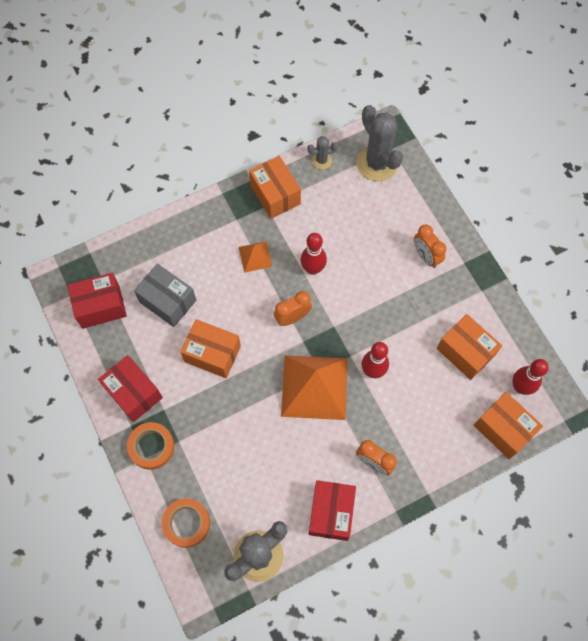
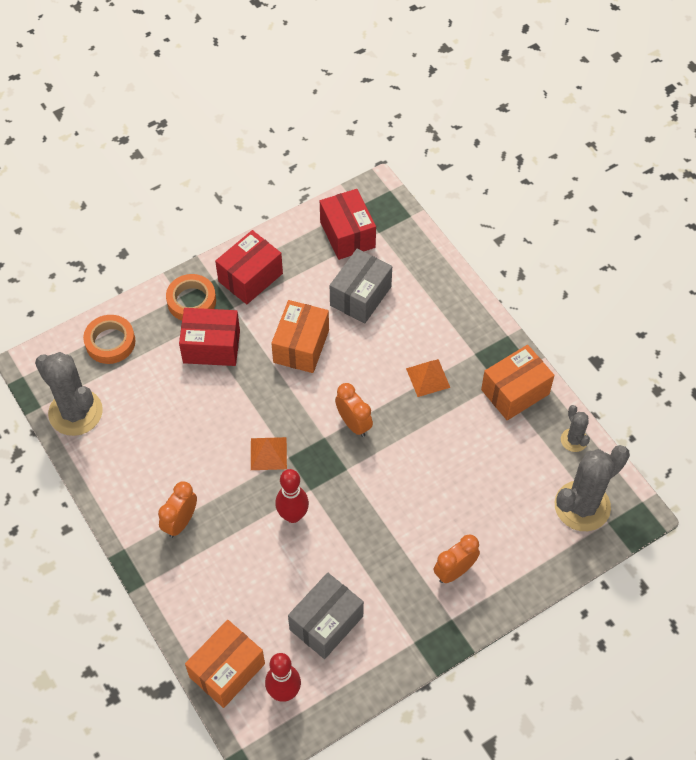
camera: 85 degrees right, 10 degrees down
orange pyramid [281,355,348,420] -> orange pyramid [251,437,287,470], size x0.48
red bowling pin [300,233,327,275] -> none
red box [309,480,356,541] -> red box moved to [179,308,240,366]
orange box [437,314,502,380] -> grey box [288,573,364,659]

